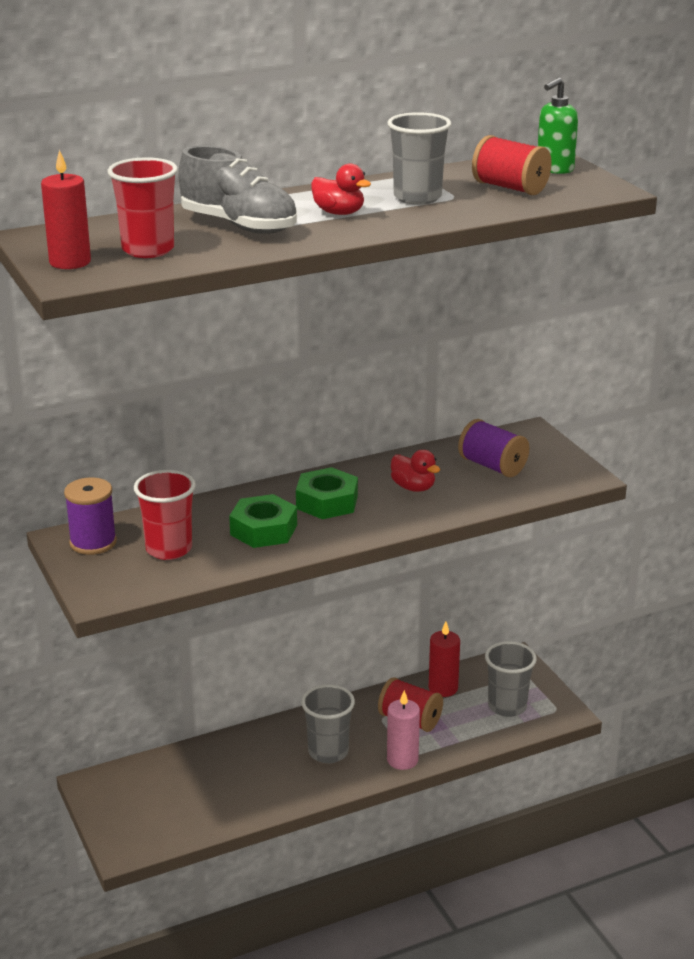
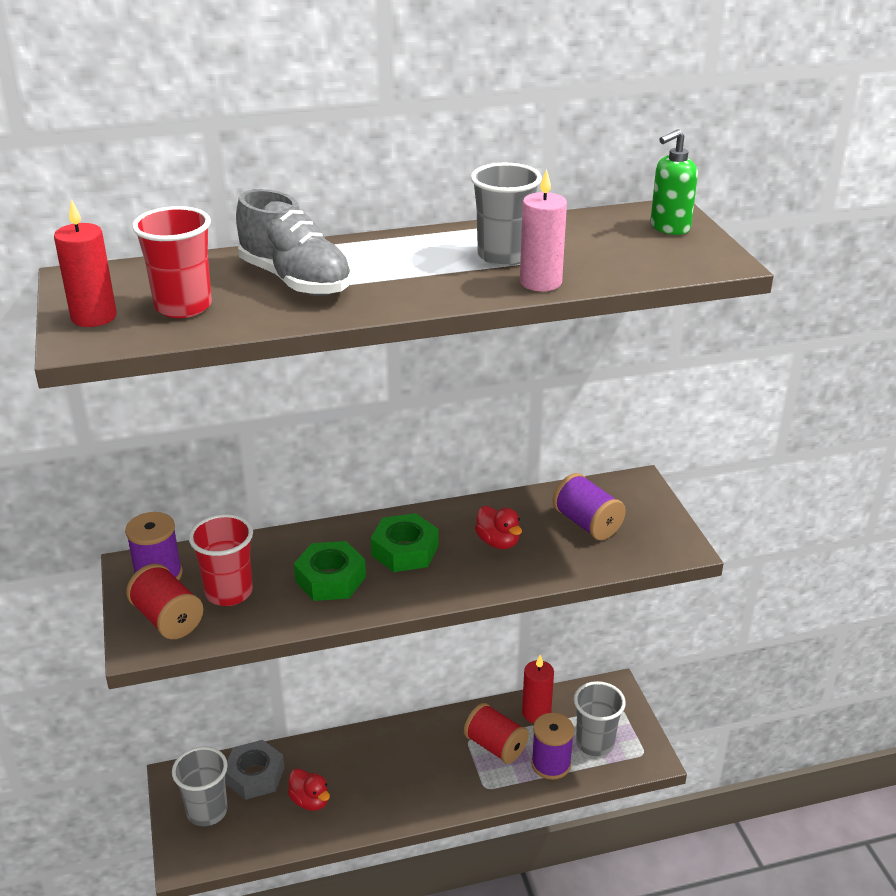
camera: 10 degrees right, 5 degrees up
grey cup [301,684,355,763] -> grey cup moved to [172,747,228,826]
red duck [311,164,371,215] -> red duck moved to [288,769,330,811]
pink candle [387,690,420,770] -> pink candle moved to [520,169,567,291]
red spool [472,135,552,195] -> red spool moved to [126,564,203,639]
none -> grey nut [225,740,285,800]
none -> purple spool [531,713,574,780]

